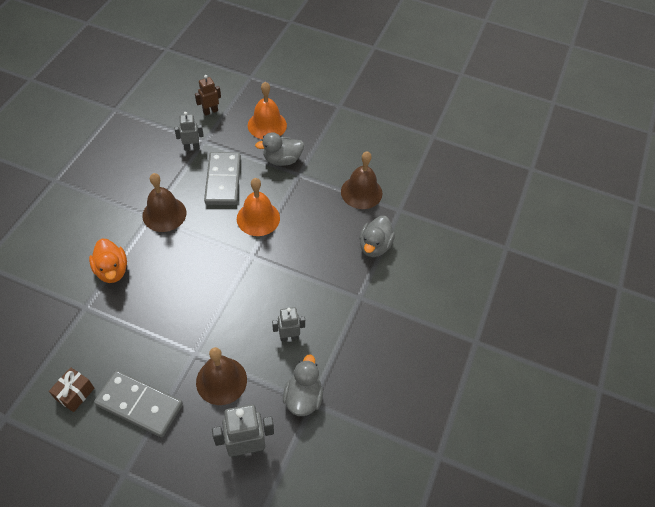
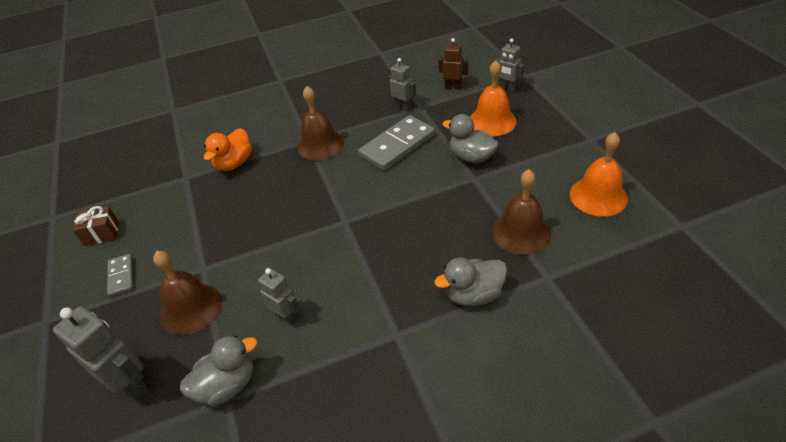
camera: 55 degrees right, 10 degrees down
grey domino [94,370,183,437] -> grey domino [107,254,133,297], size x0.53
orange bell [237,178,280,236] -> orange bell moved to [570,132,628,217]
none -> grey robot [495,38,524,92]

